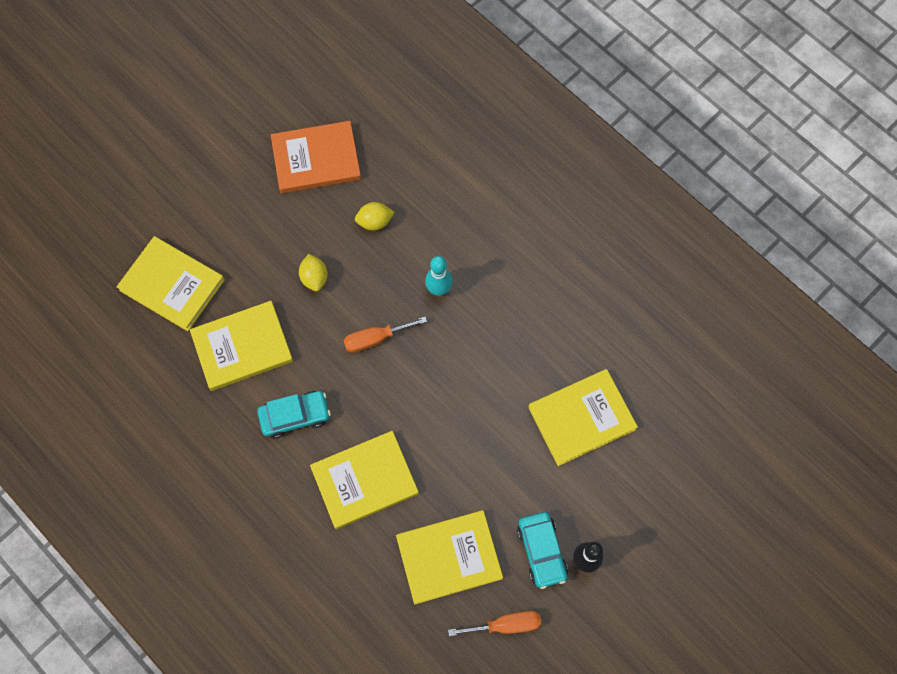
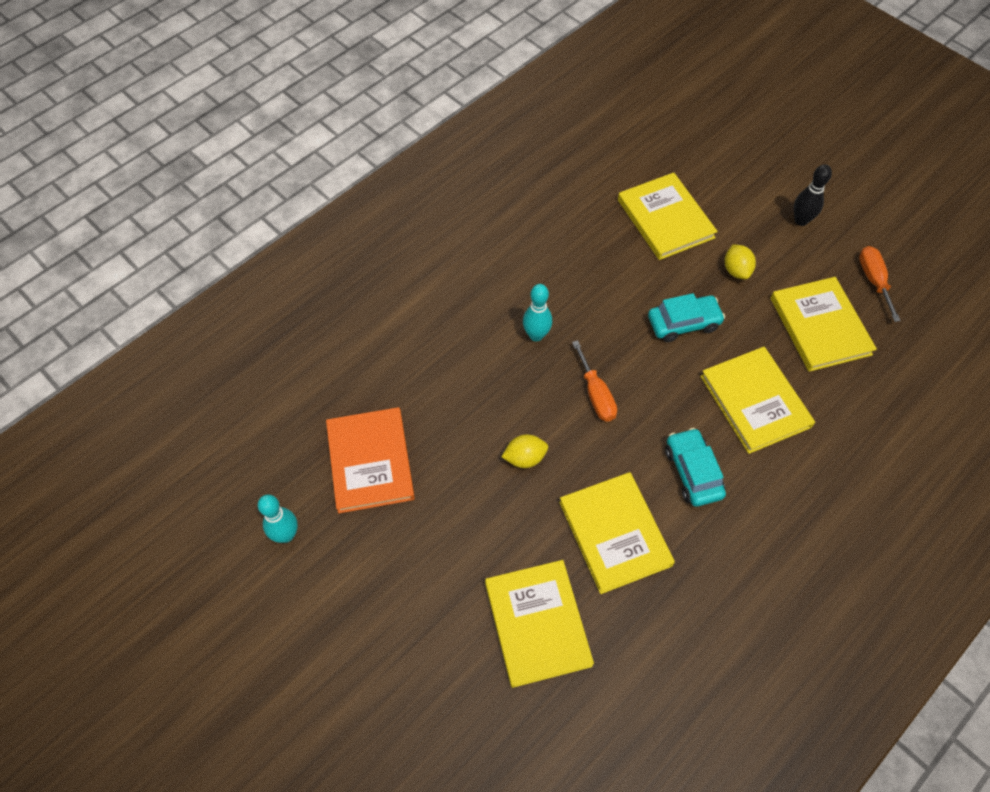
camera: 90 degrees left, 10 degrees down
yellow book [117,236,225,331] -> yellow book turned 45 degrees counterclockwise [485,560,594,688]
yellow lemon [355,202,395,230] -> yellow lemon moved to [725,244,756,279]
turquoise car [517,512,568,589] -> turquoise car moved to [648,293,725,342]
none -> turquoise bowling pin [258,494,298,543]

